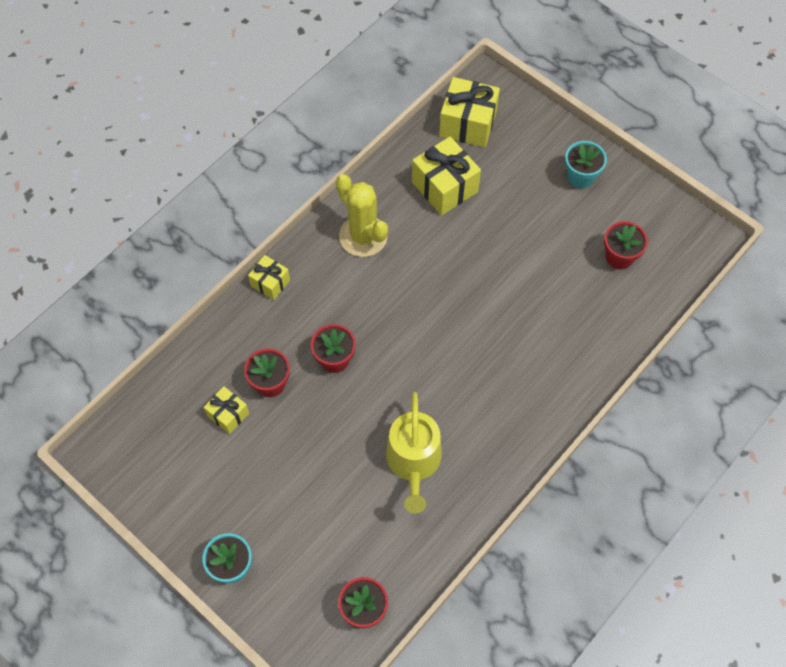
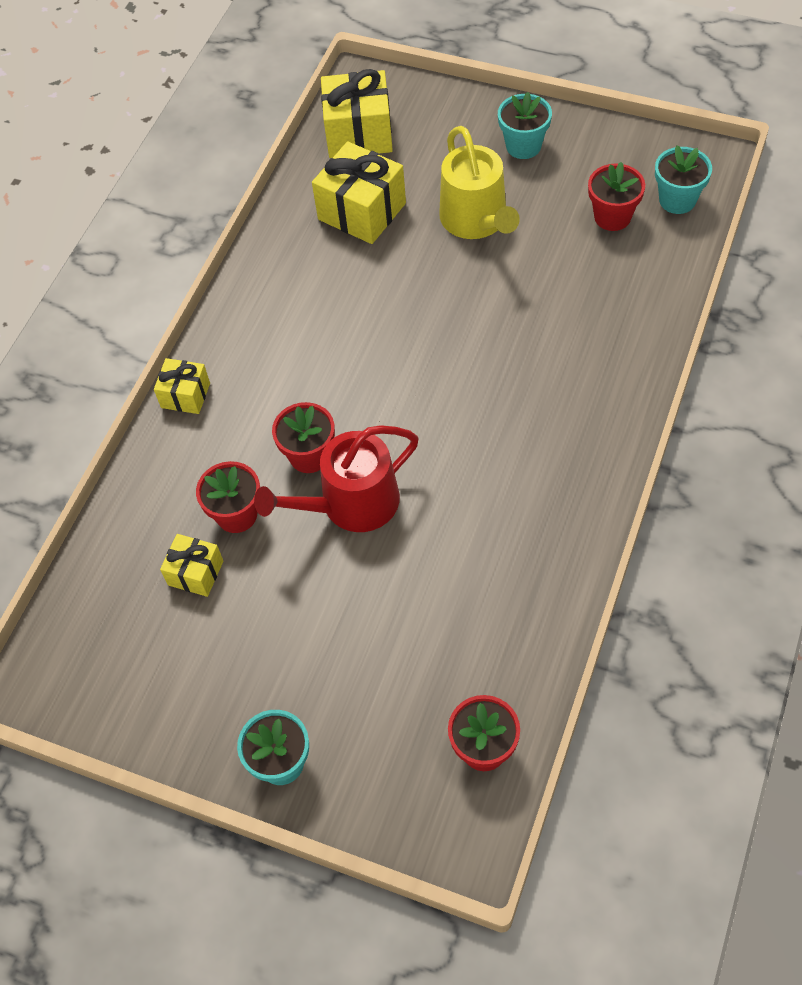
camera: 15 degrees left, 5 degrees down
yellow cactus [336,174,388,257] -> none
yellow watering can [386,392,442,513] -> yellow watering can moved to [439,126,520,239]
none -> red watering can [254,425,419,532]
none -> turquoise flower pot [655,146,712,214]

